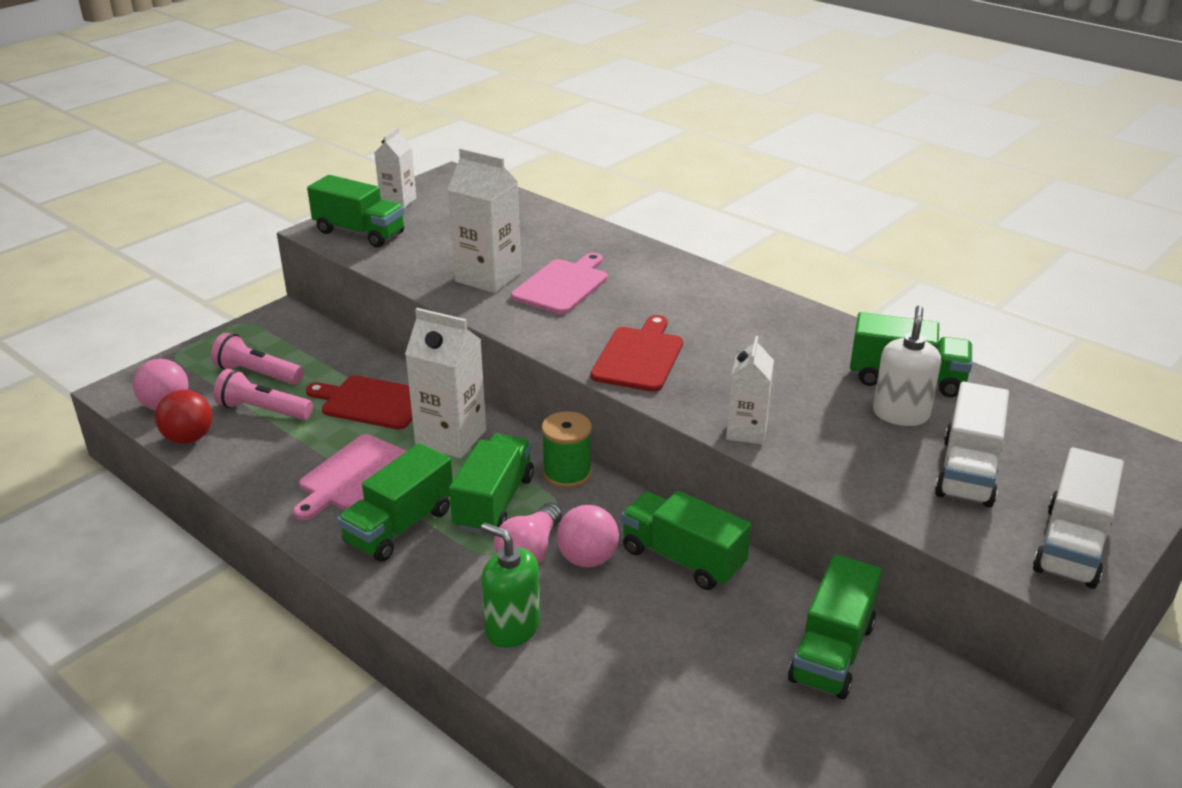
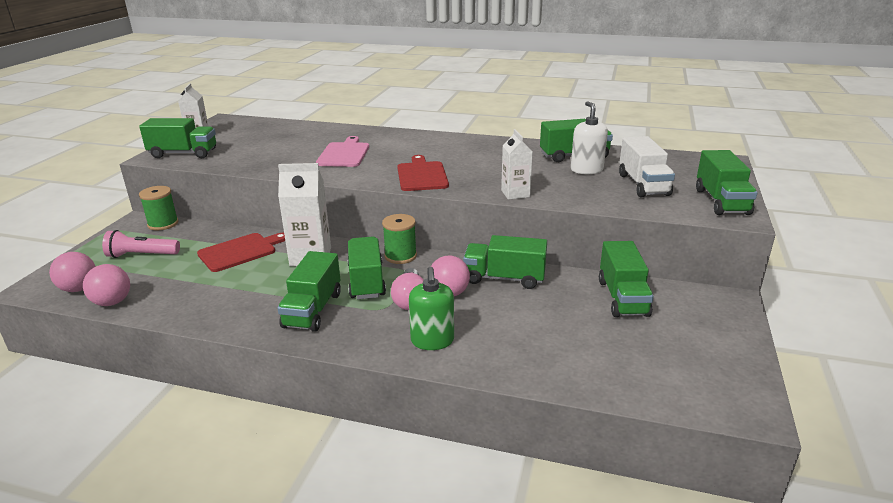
camera: 25 degrees left, 5 degrees down
red ball [155,390,212,444] -> pink ball [83,264,130,306]
pink flashlight [213,369,313,420] -> none
pink cutting board [293,434,407,520] -> none
red cutting board [306,375,413,430] -> red cutting board turned 150 degrees clockwise [197,233,285,272]
white carton [447,148,521,293] -> none
green soap dispenser [481,523,540,648] -> green soap dispenser turned 105 degrees counterclockwise [409,267,454,350]
white truck [1033,447,1124,589] -> green truck [696,150,757,215]
none -> green spool [139,186,179,230]

